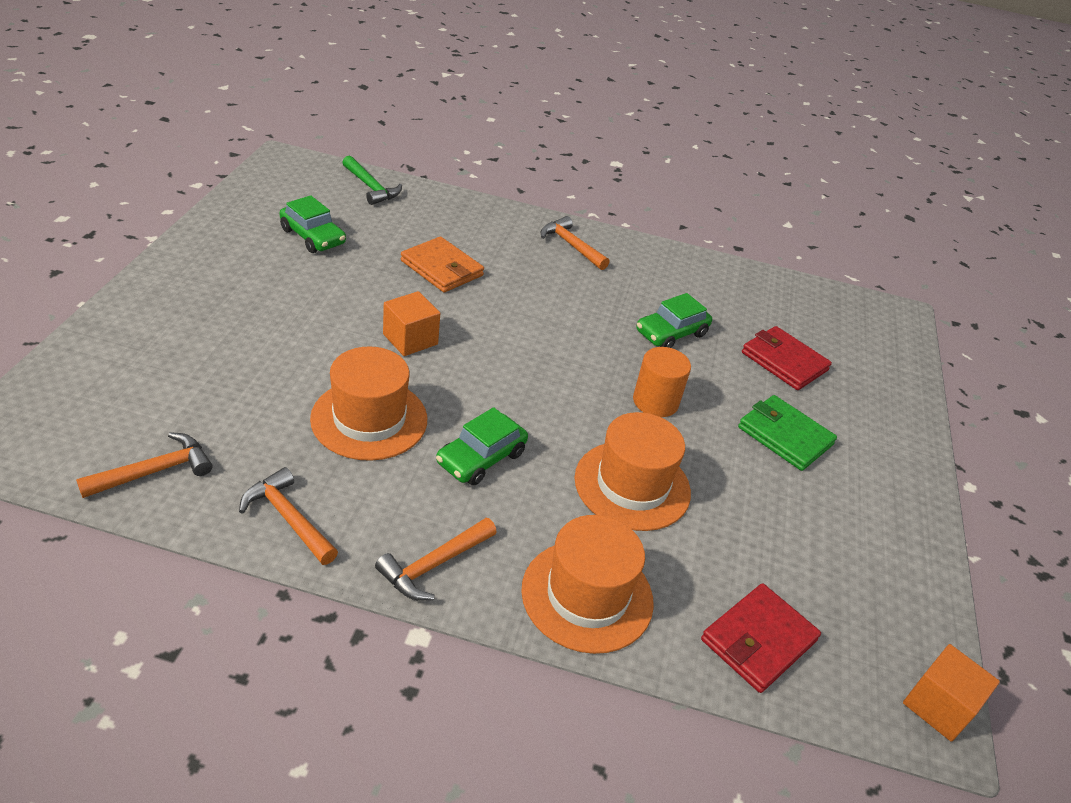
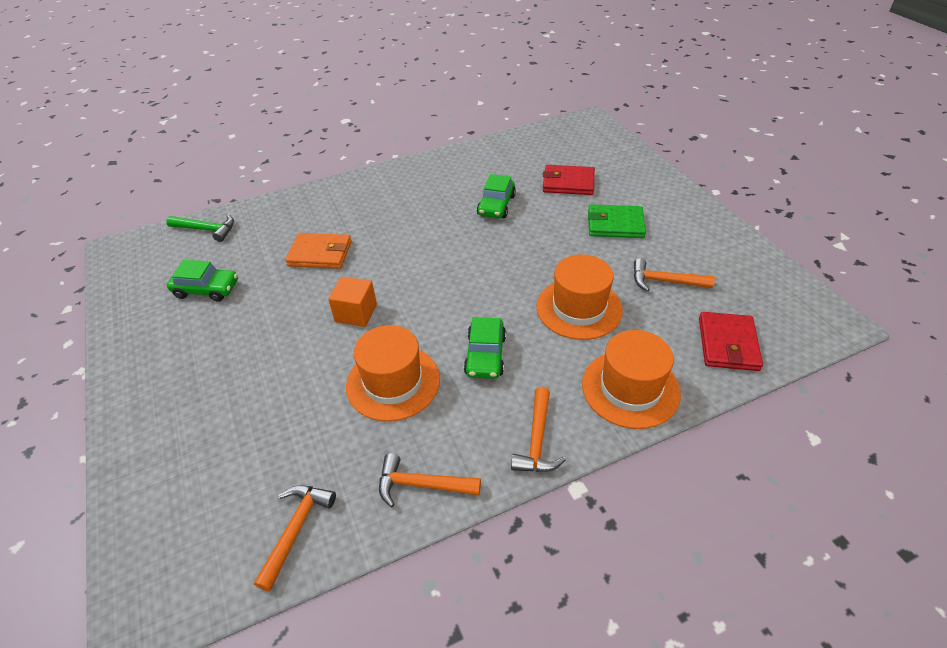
camera: 30 degrees left, 5 degrees up
orange hammer [541,216,610,270] -> orange hammer moved to [634,258,715,292]
orange cylinder [633,347,691,417] -> none
orange cube [903,644,1000,742] -> none

